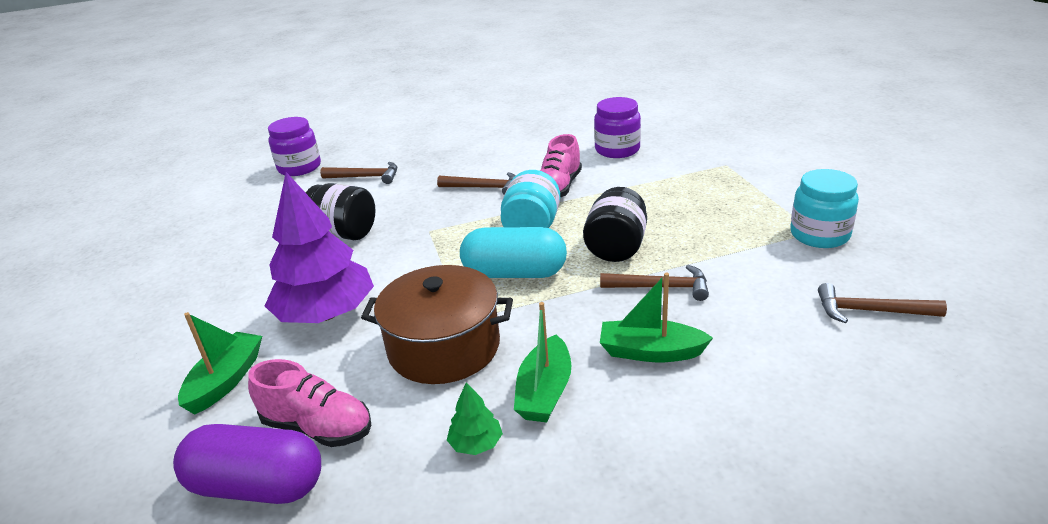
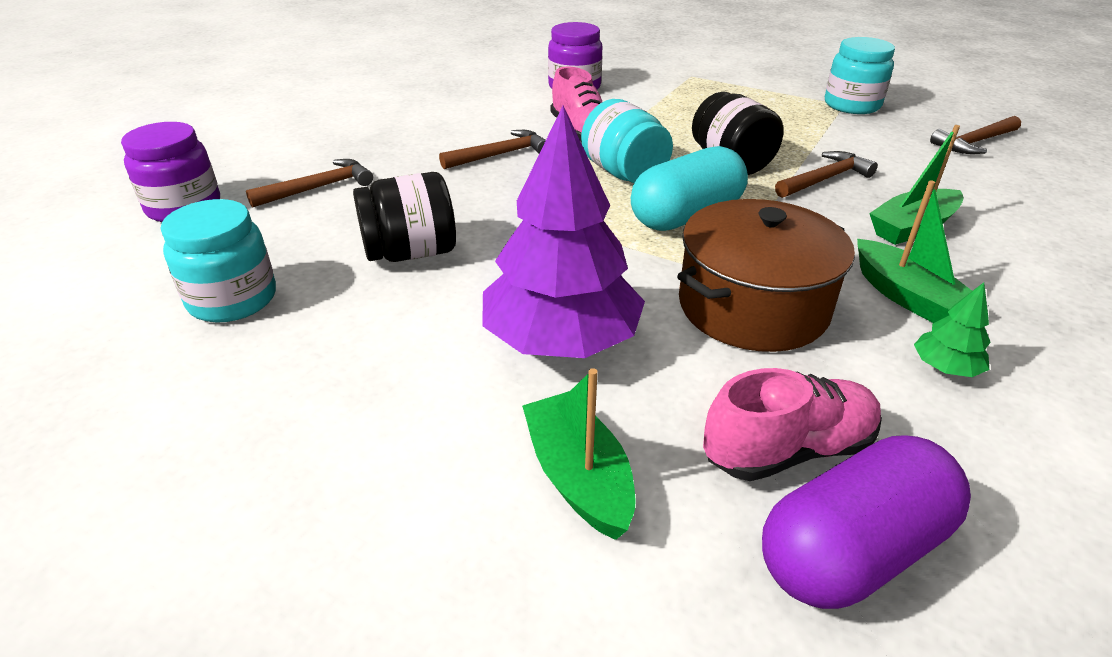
camera: 45 degrees left, 5 degrees up
none -> turquoise jar [161,199,276,323]

